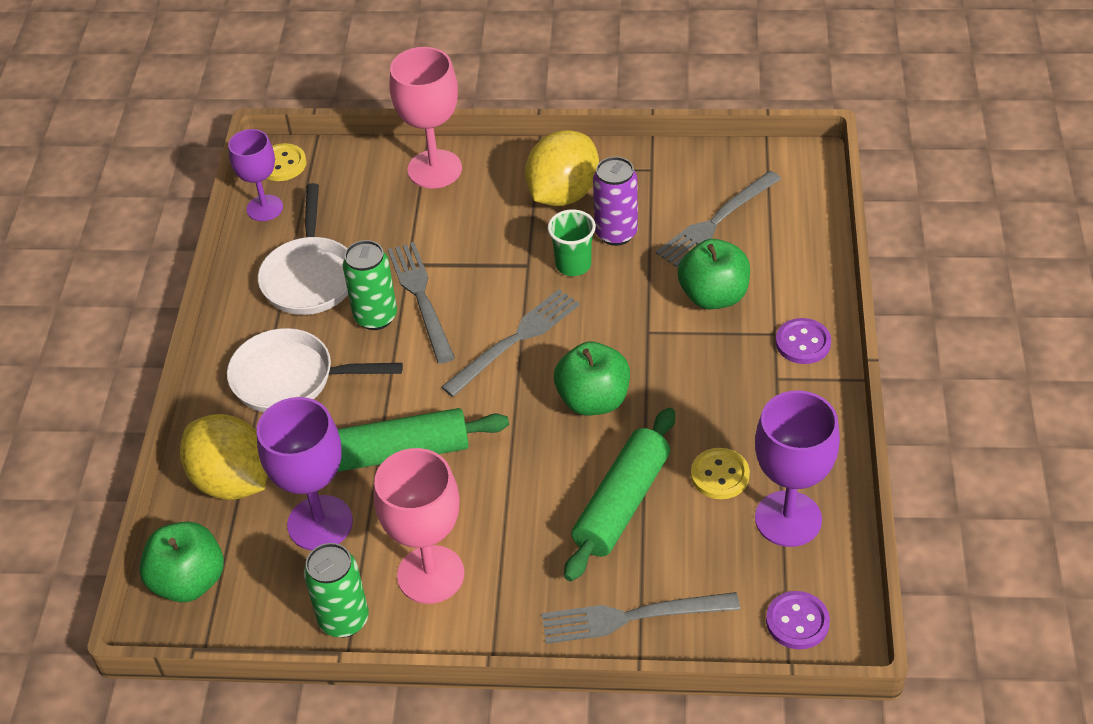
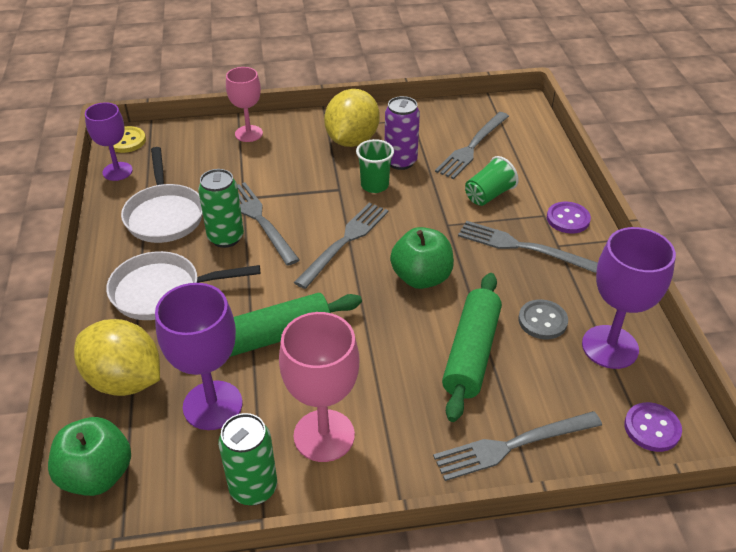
camera: 15 degrees left, 5 degrees down
pink goblet [390,47,462,189] -> pink goblet [226,67,263,142], size x0.66
green apple [677,239,750,309] -> green cup [465,156,519,206]
yellow button [691,448,750,499] -> grey button [518,299,568,340]
none -> grey fork [458,221,598,273]

